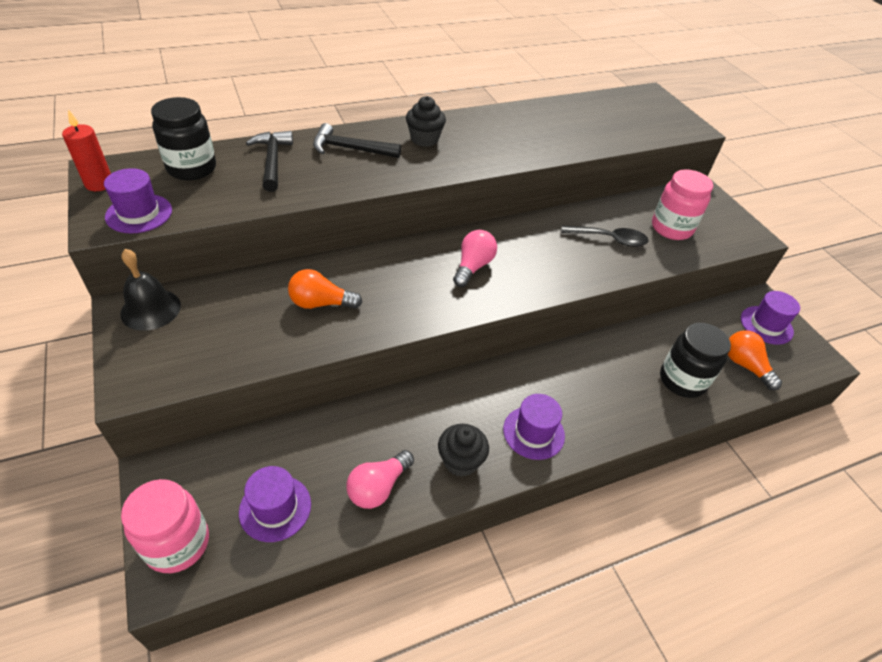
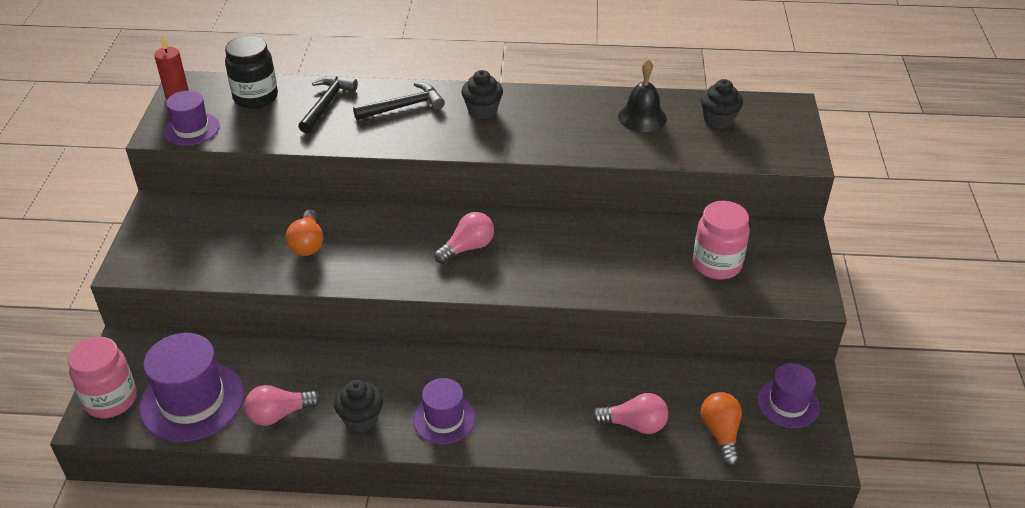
camera: 30 degrees right, 5 degrees down
black bell [120,249,181,331] -> black bell moved to [618,59,667,132]
purple hat [239,466,311,542] -> purple hat [139,333,244,442], size x1.66
orange light bulb [288,269,362,309] -> orange light bulb turned 120 degrees counterclockwise [285,209,323,256]
black hammer [313,123,401,158] -> black hammer turned 120 degrees clockwise [353,82,445,120]
black spoon [561,225,649,247] -> none
black jar [660,323,731,398] -> pink light bulb [592,393,668,434]
none -> black cupcake [700,79,743,129]

